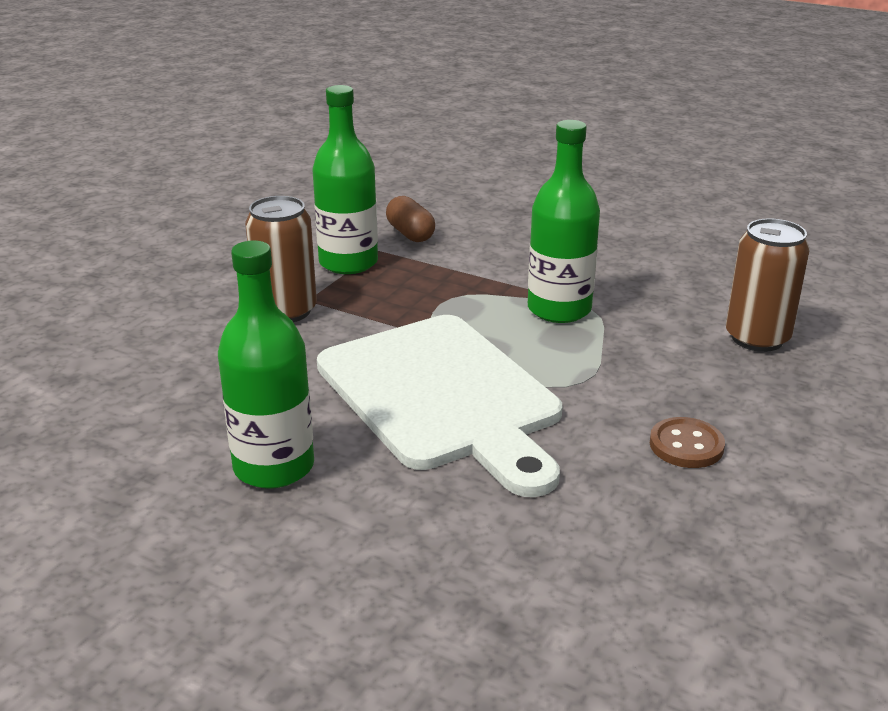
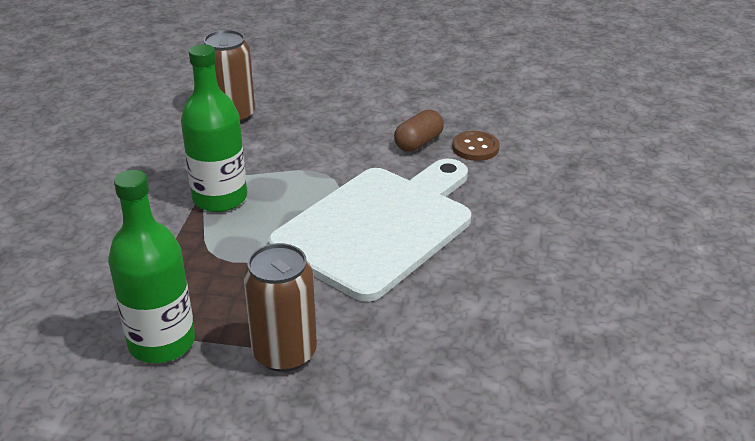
camera: 110 degrees left, 5 degrees up
green bottle [218,241,314,489] -> none
brown capsule [386,196,435,242] -> brown capsule moved to [394,109,444,152]
brown button [650,417,725,468] -> brown button moved to [452,131,500,161]

